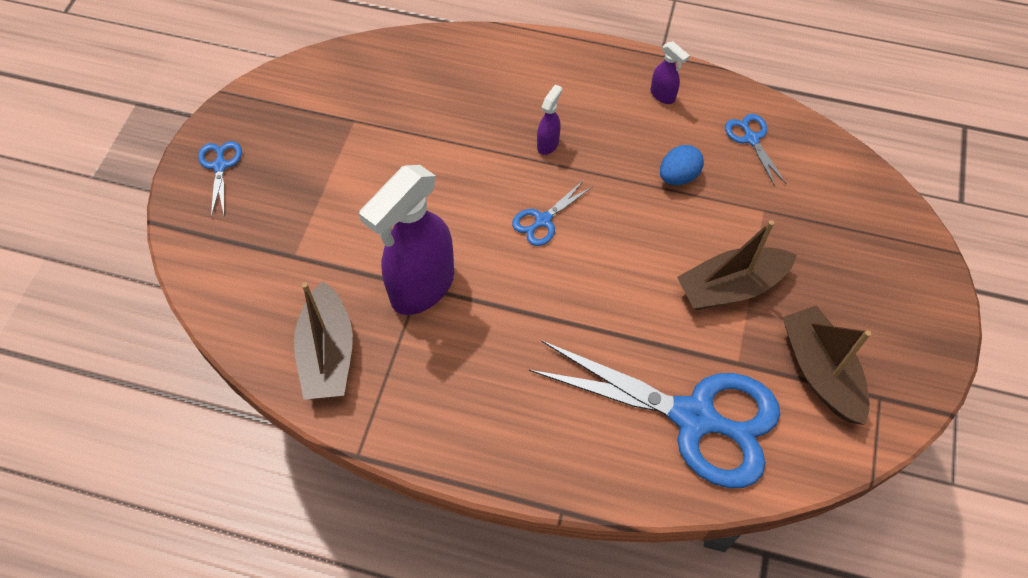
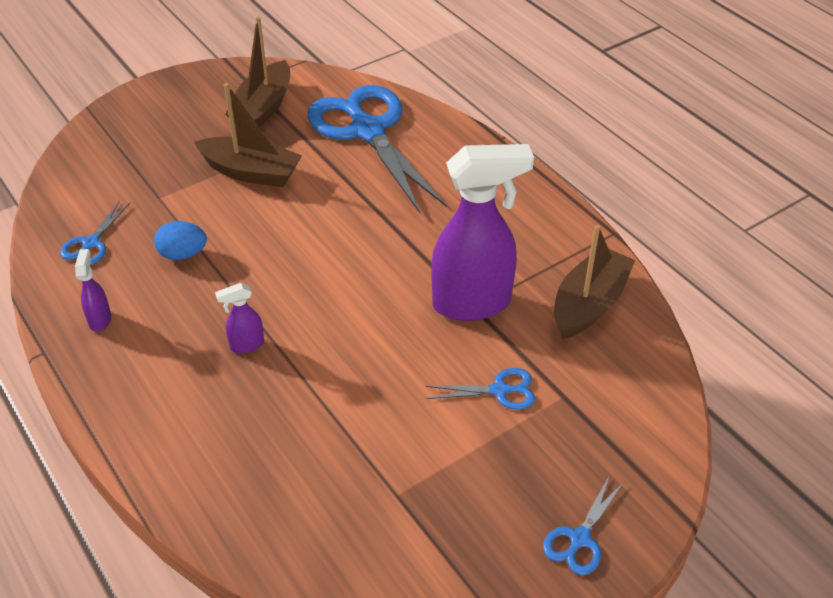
camera: 140 degrees left, 15 degrees down
blue scissors [512,180,592,246] -> blue scissors moved to [426,368,535,410]

